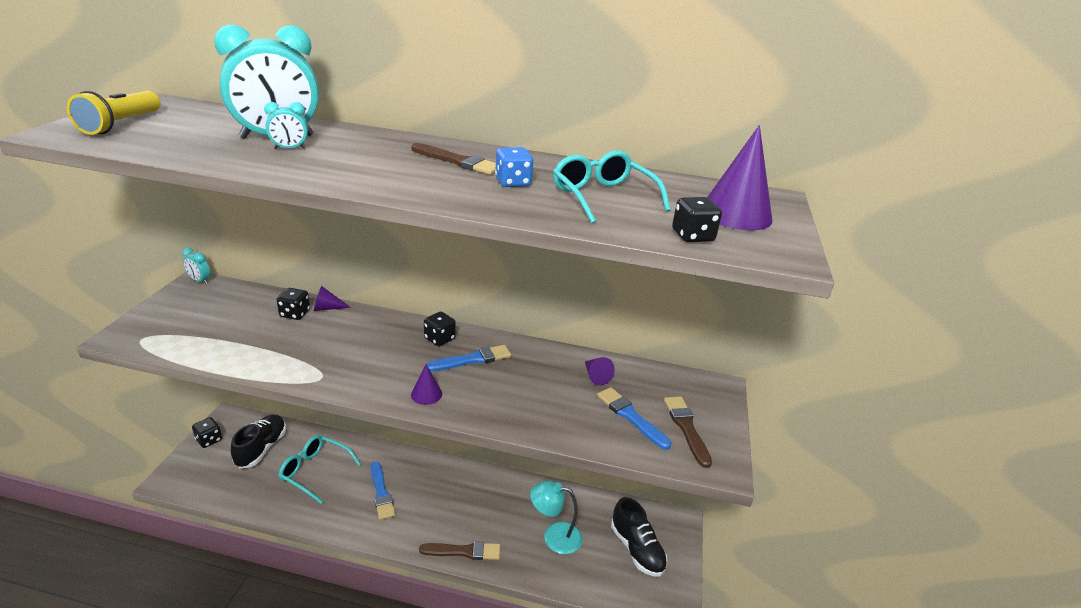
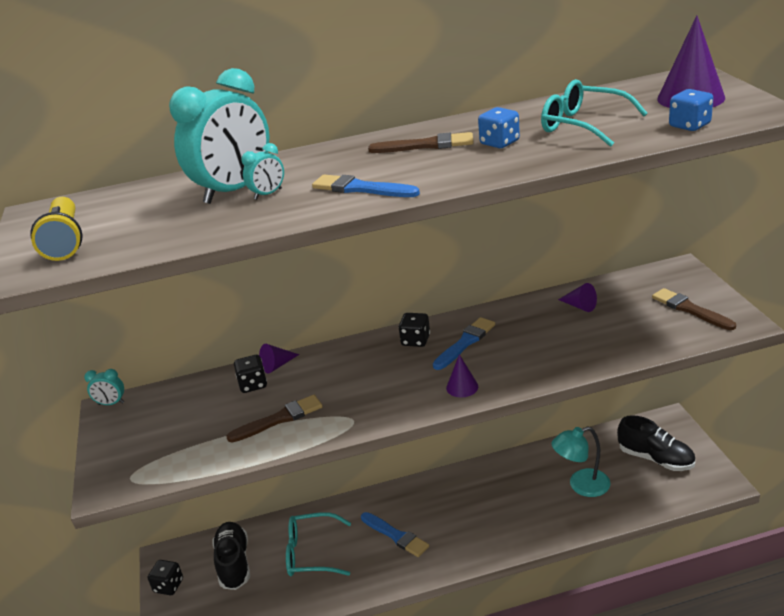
camera: 20 degrees left, 0 degrees up
brown brush [419,541,500,560] -> brown brush moved to [226,395,323,442]
blue brush [597,387,671,450] -> blue brush moved to [312,174,420,197]
black dice [672,197,722,242] -> blue dice [669,89,713,131]

